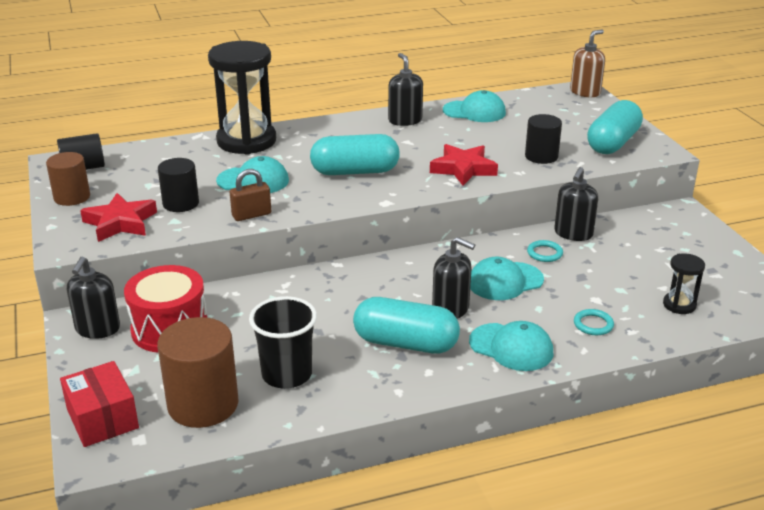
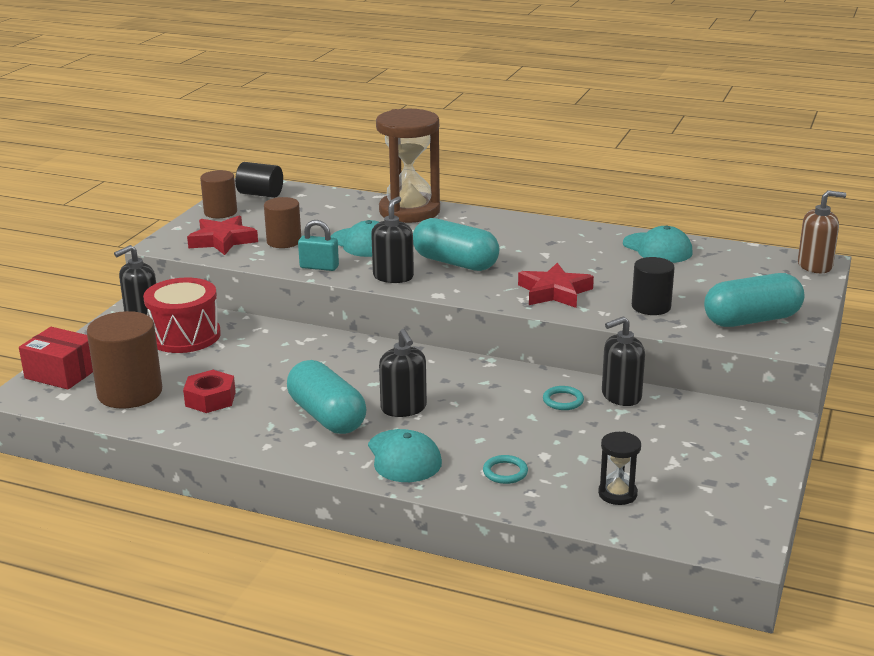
camera: 40 degrees right, 5 degrees down
red box [60,361,139,447] -> red box turned 75 degrees counterclockwise [19,327,93,389]
black cylinder [158,158,199,212] -> brown cylinder [264,197,301,248]
black hourglass [208,41,276,155] -> brown hourglass [376,109,440,223]
brown padlock [230,169,271,221] -> turquoise padlock [298,220,339,271]
black cup [249,296,317,389] -> red nut [183,370,236,413]
black soap dispenser [388,53,423,126] -> black soap dispenser moved to [371,196,414,283]
turquoise cap [470,257,544,300] -> none

